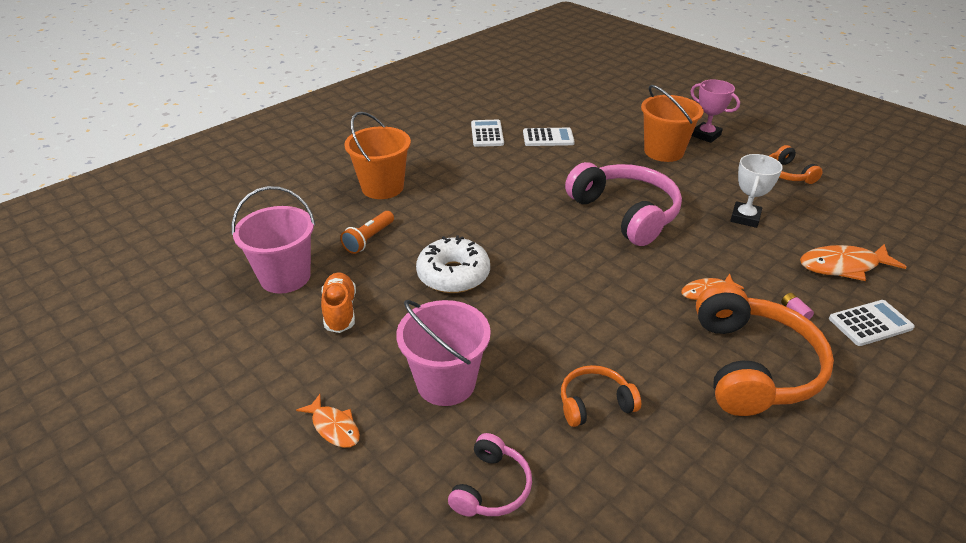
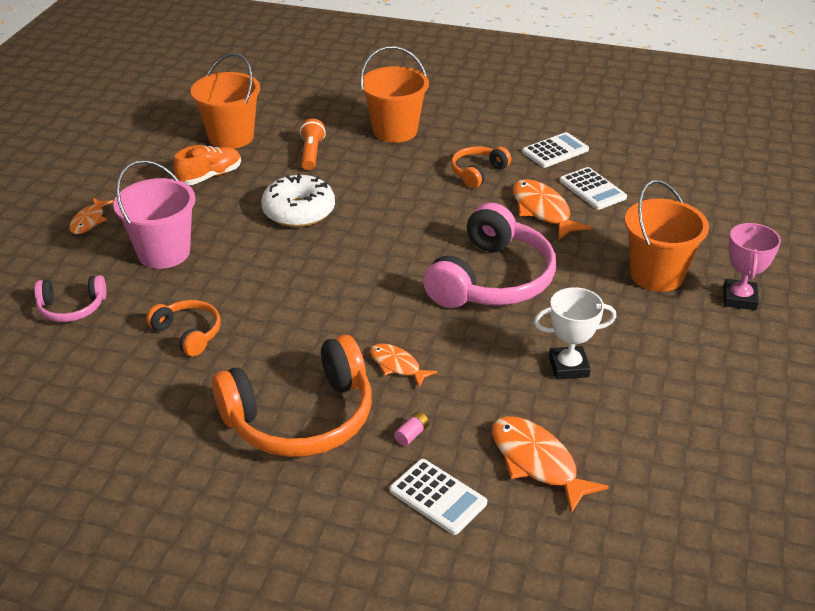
camera: 60 degrees right, 0 degrees up
pink bucket [232,186,315,294] -> orange bucket [190,53,260,149]
orange flashlight [340,211,394,254] -> orange flashlight turned 90 degrees clockwise [300,119,326,170]
orange headphones [769,145,823,184] -> orange headphones moved to [451,146,511,188]
none -> orange fish [513,179,592,240]

